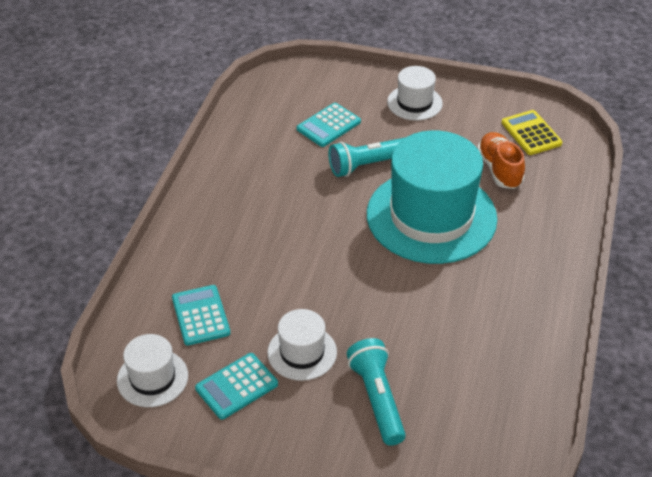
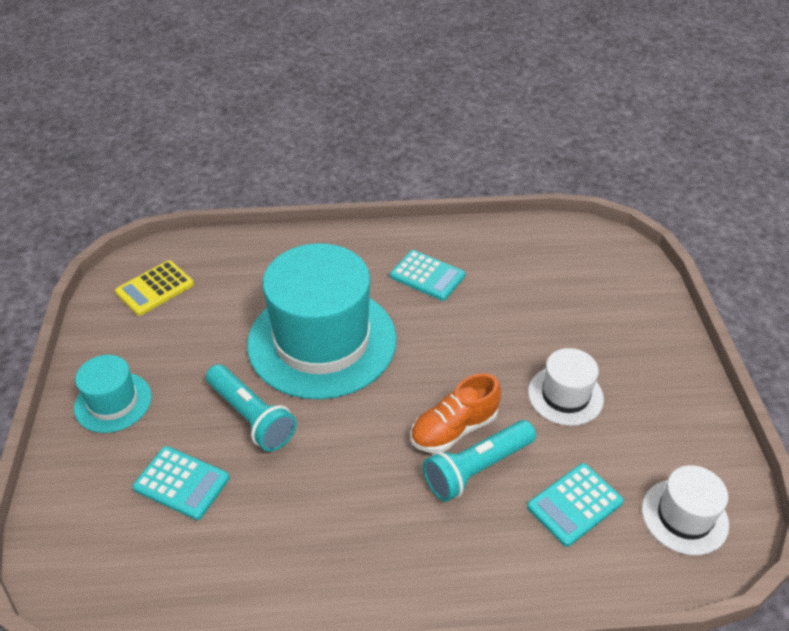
camera: 110 degrees left, 0 degrees up
turquoise calculator [195,353,278,420] -> turquoise calculator moved to [390,250,465,301]
turquoise flashlight [347,338,406,446] -> turquoise flashlight moved to [423,420,536,502]
white hat [387,66,443,121] -> turquoise hat [74,355,152,433]
orange shoe [477,132,525,189] -> orange shoe moved to [410,373,501,453]

